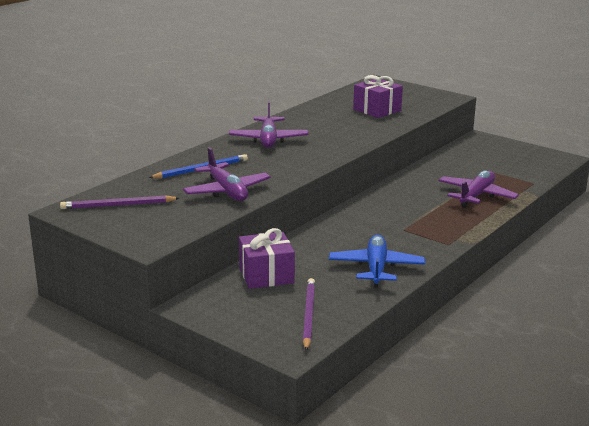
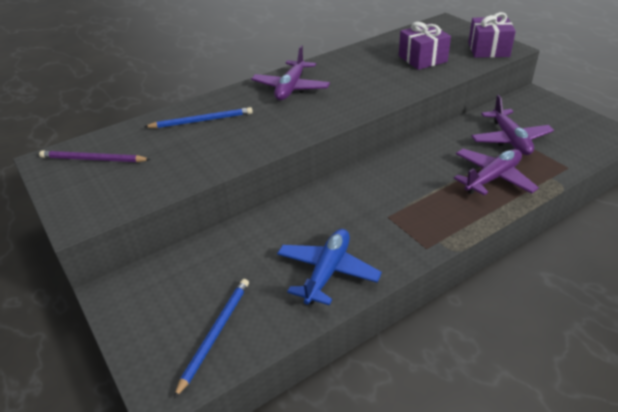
camera: 20 degrees right, 15 degrees up
purple plane [183,147,271,201] -> purple plane moved to [471,95,554,155]
purple gift [239,228,295,289] -> purple gift moved to [468,12,516,58]
purple pencil [303,278,315,351] -> blue pencil [174,279,249,398]

